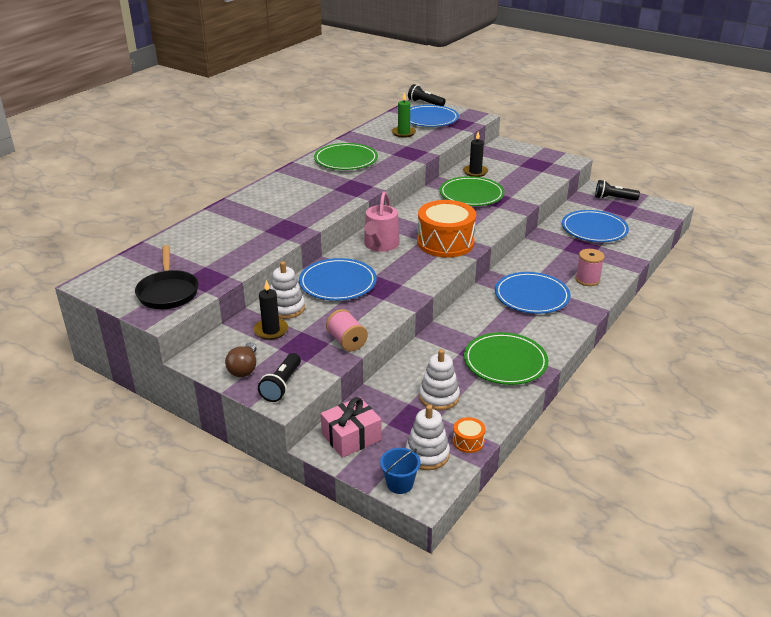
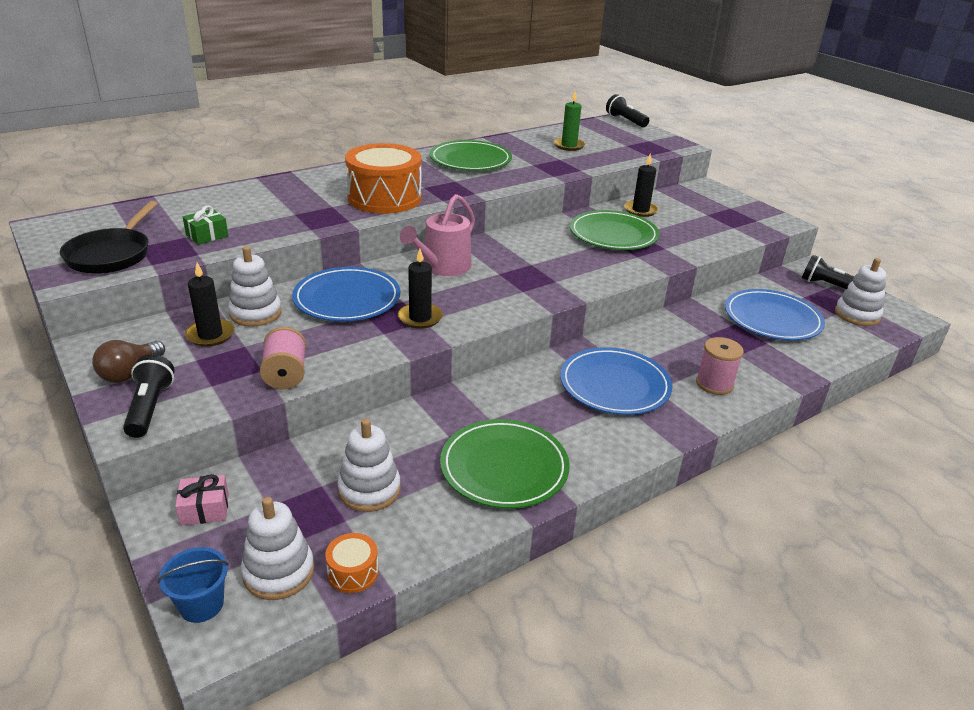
camera: 20 degrees right, 0 degrees up
black flashlight [258,353,301,402] -> black flashlight turned 135 degrees clockwise [123,354,175,438]
pink gift [321,397,381,458] -> pink gift [175,474,229,526], size x0.63
blue plate [410,105,459,127] -> none
orange drum [417,200,476,257] -> orange drum moved to [345,143,422,214]
none -> green gift [183,206,228,245]
none -> black candle [398,249,443,329]
none -> white stacking toy [835,258,887,326]

